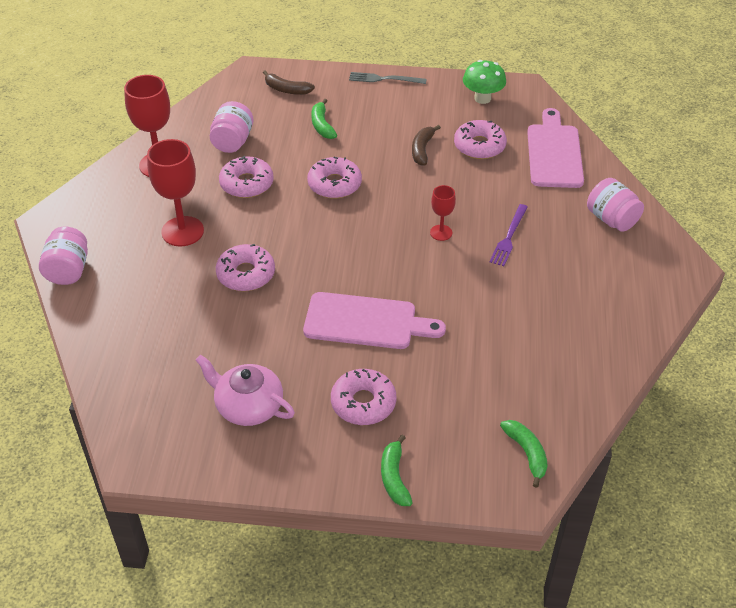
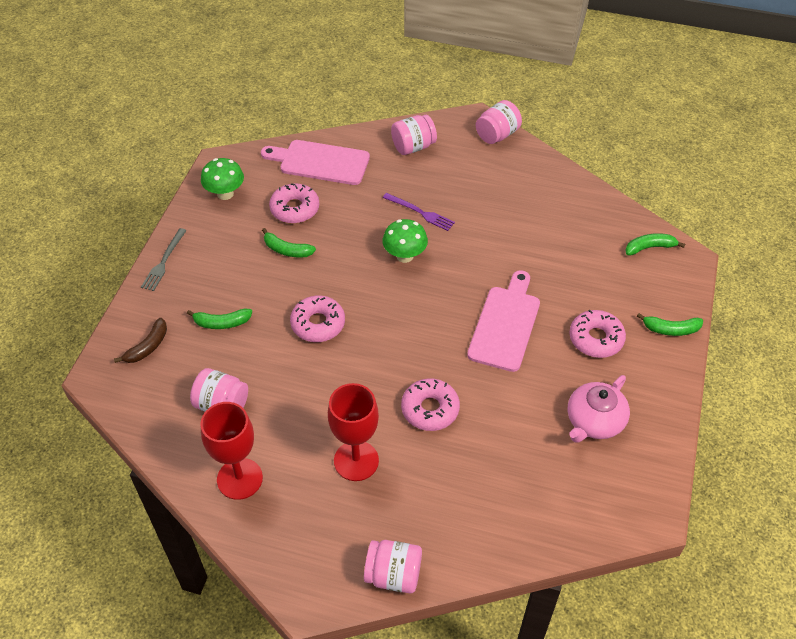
camera: 80 degrees left, 5 degrees up
pink donut [219,156,274,198] -> none
brown banana [412,125,441,166] -> green banana [262,228,316,258]
red goblet [430,185,456,241] -> green mushroom [383,219,428,263]
none -> pink jar [476,100,522,144]

